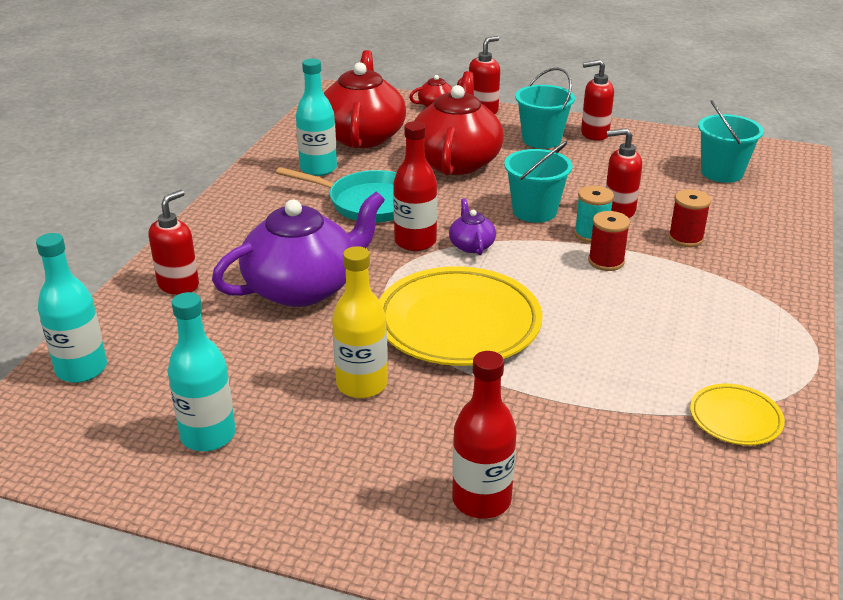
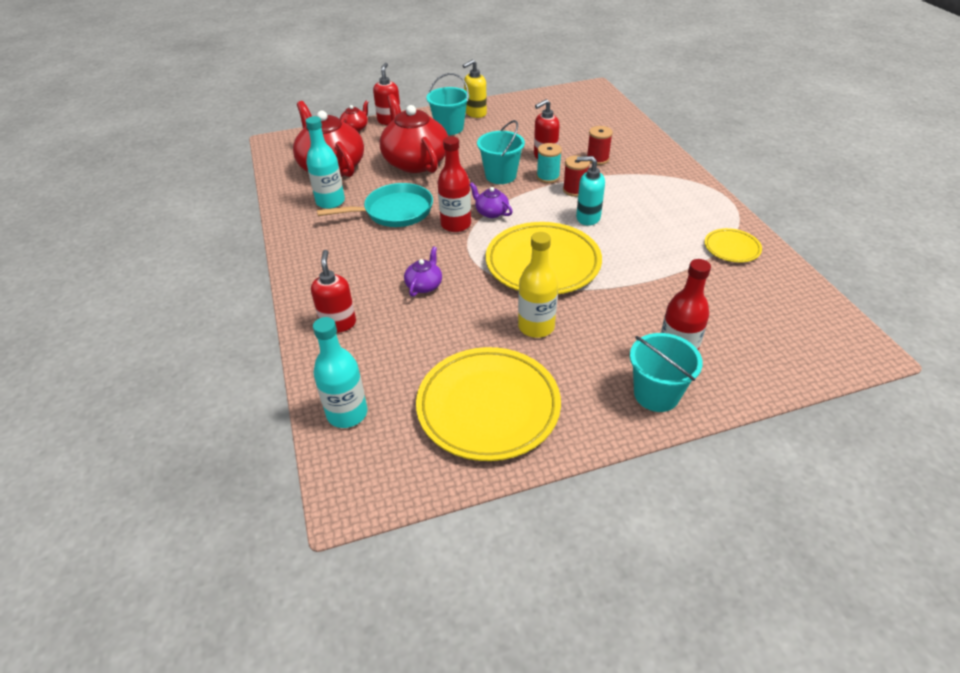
camera: 35 degrees left, 10 degrees up
turquoise bottle [168,292,236,451] -> yellow plate [416,347,561,461]
purple teapot [212,191,385,307] -> purple teapot [404,246,442,297], size x0.44
red soap dispenser [581,60,614,141] -> yellow soap dispenser [462,59,487,118]
turquoise bucket [698,100,764,183] -> turquoise bucket moved to [630,333,703,412]
none -> turquoise soap dispenser [576,156,605,226]

